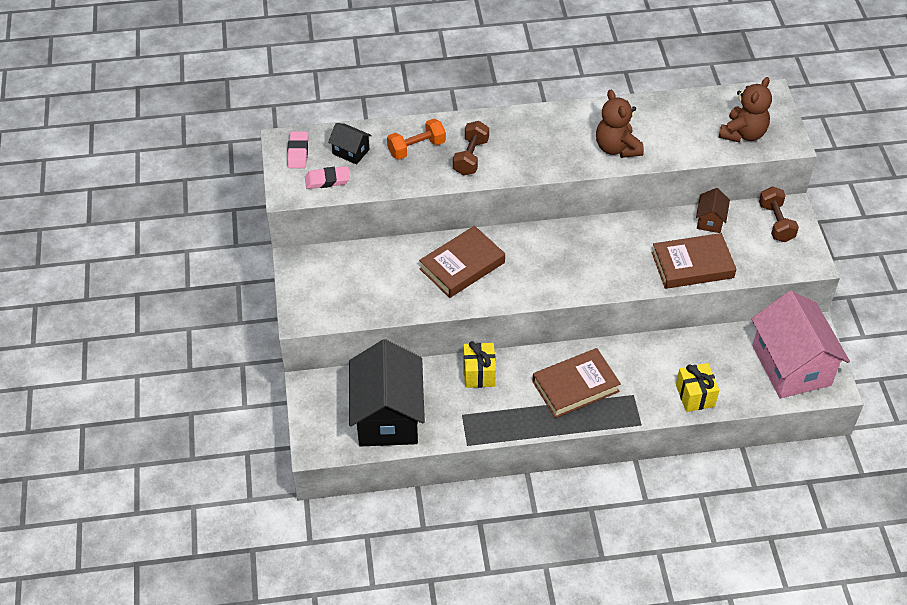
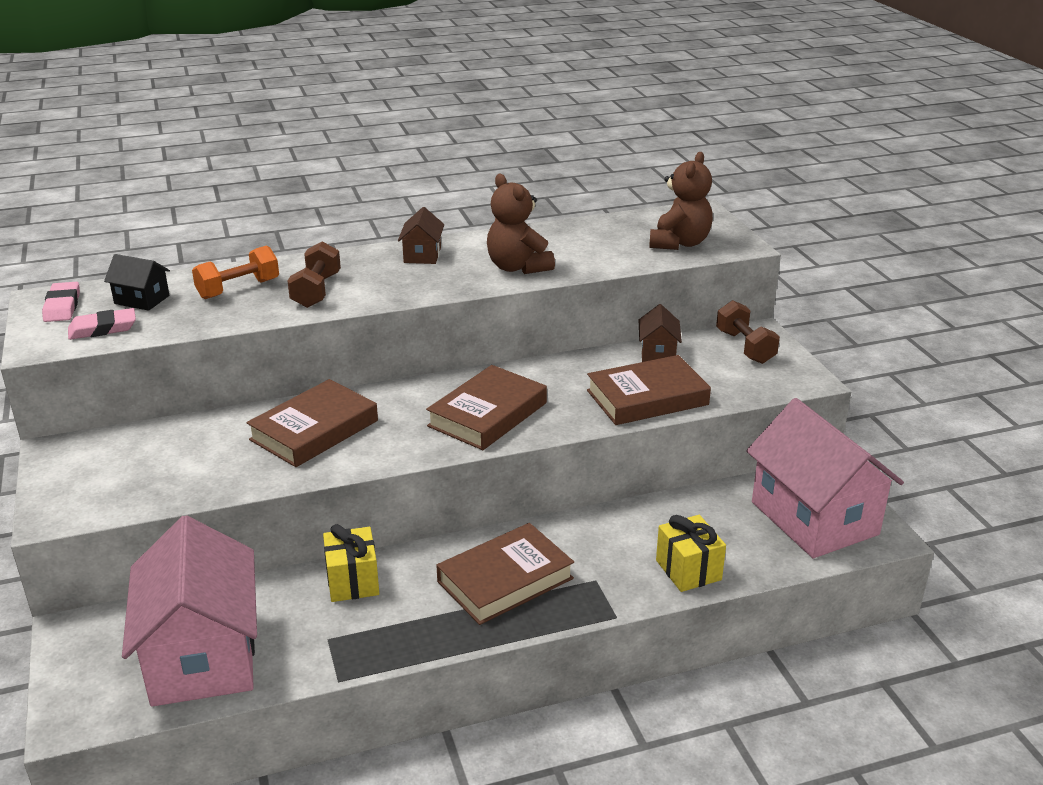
camera: 10 degrees left, 20 degrees down
black house [349,339,425,446] -> pink house [122,515,257,707]
none -> brown house [398,207,444,264]
none -> brown book [426,365,547,450]

